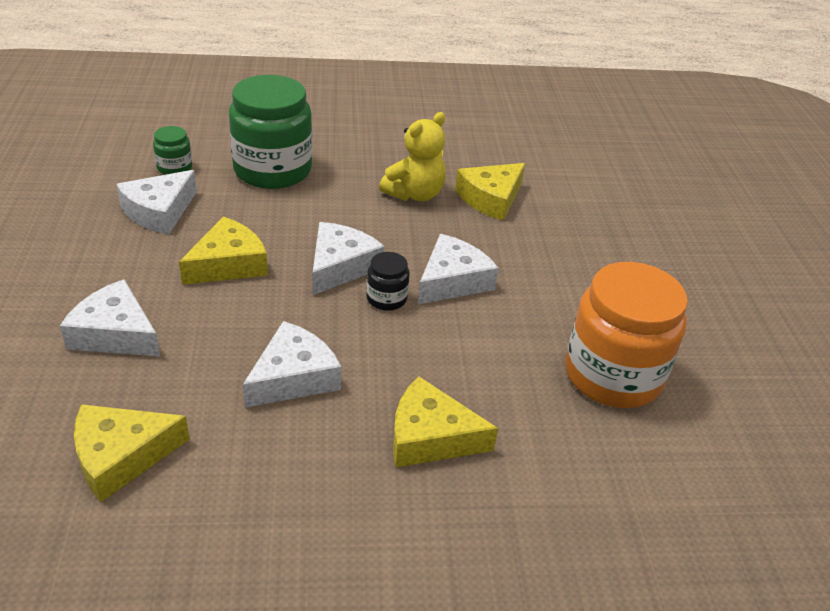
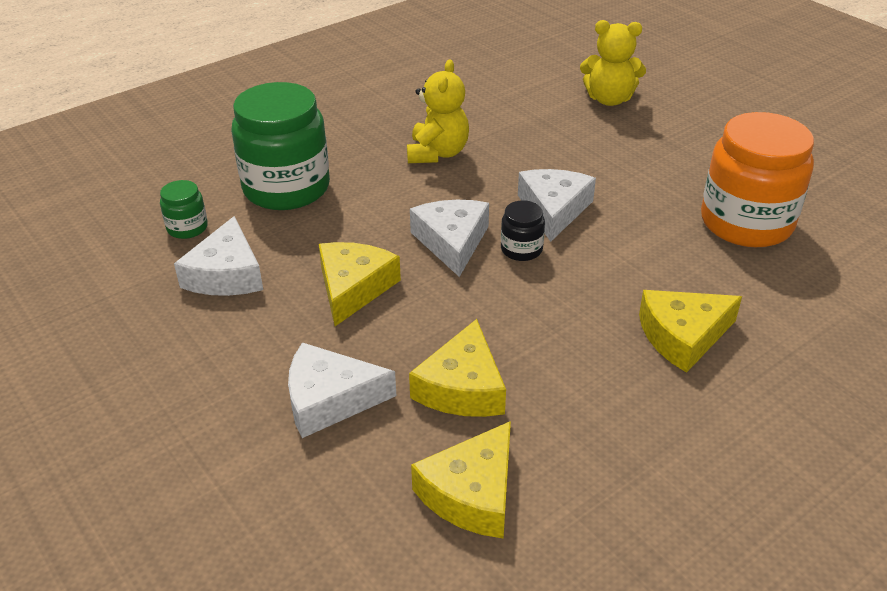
camera: 30 degrees left, 0 degrees up
white cheese [243,321,341,408] -> none
yellow cheese [455,163,525,221] -> yellow cheese moved to [409,319,506,417]
none -> yellow teddy bear [580,20,646,106]

